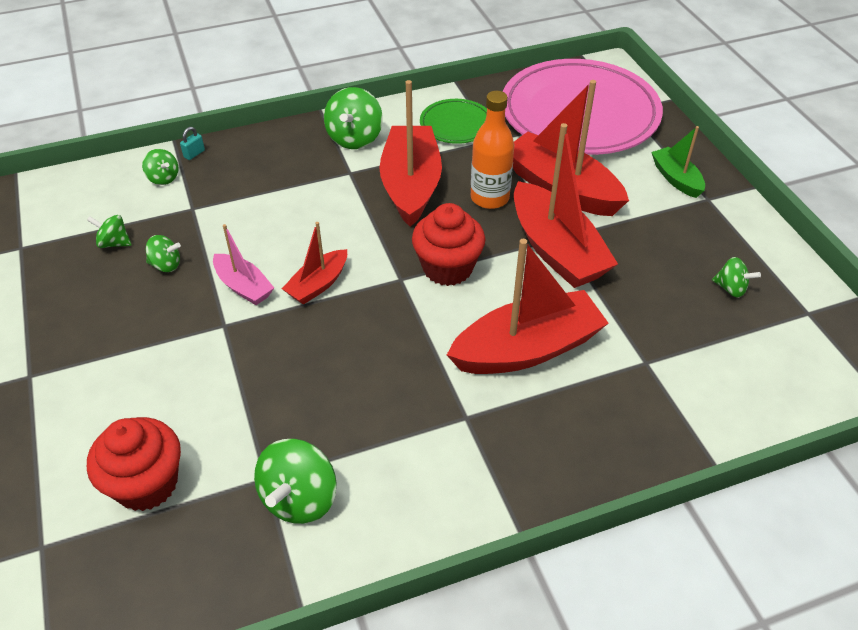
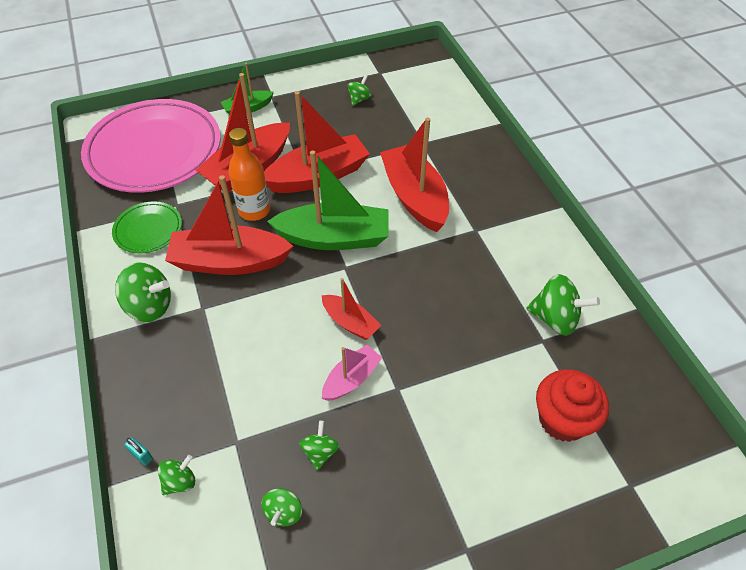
camera: 90 degrees left, 5 degrees up
red cupcake [412,203,485,286] -> green boat [267,150,388,250]

